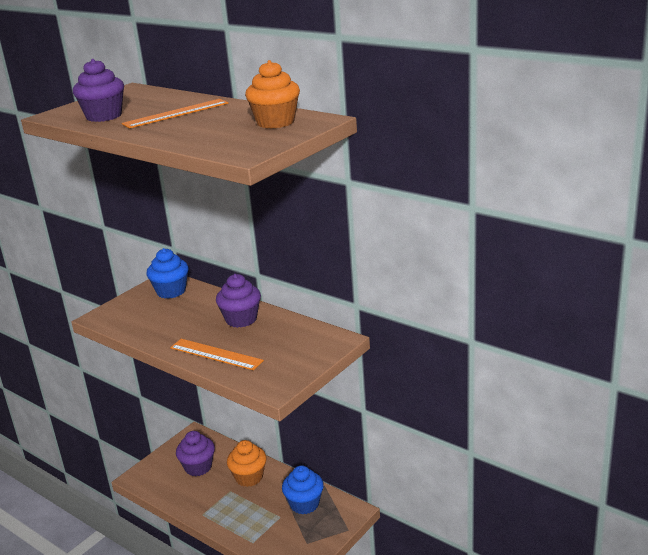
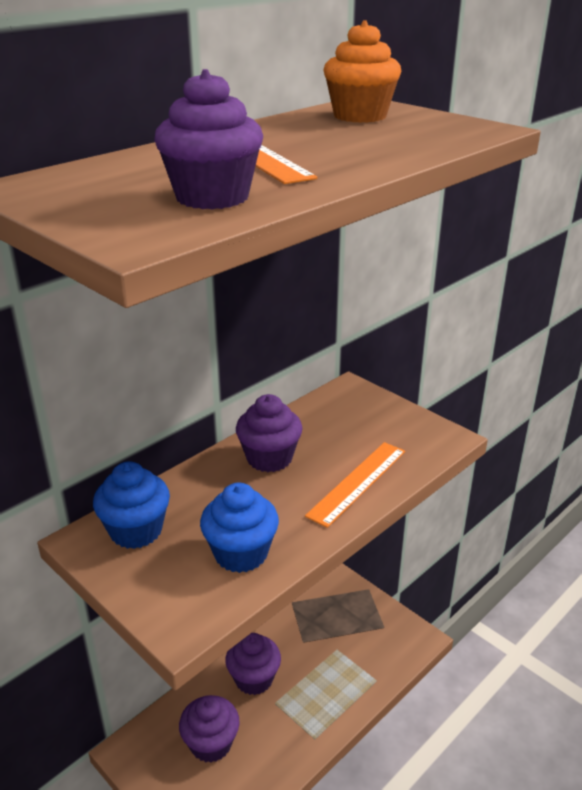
camera: 85 degrees left, 5 degrees up
orange cupcake [227,440,267,487] -> purple cupcake [225,633,281,695]
blue cupcake [282,465,324,515] -> blue cupcake moved to [200,483,279,573]

